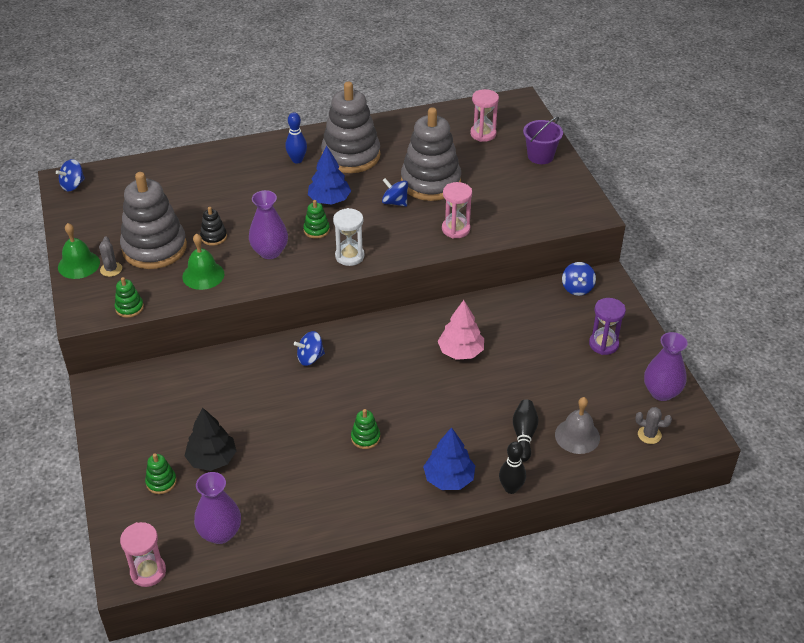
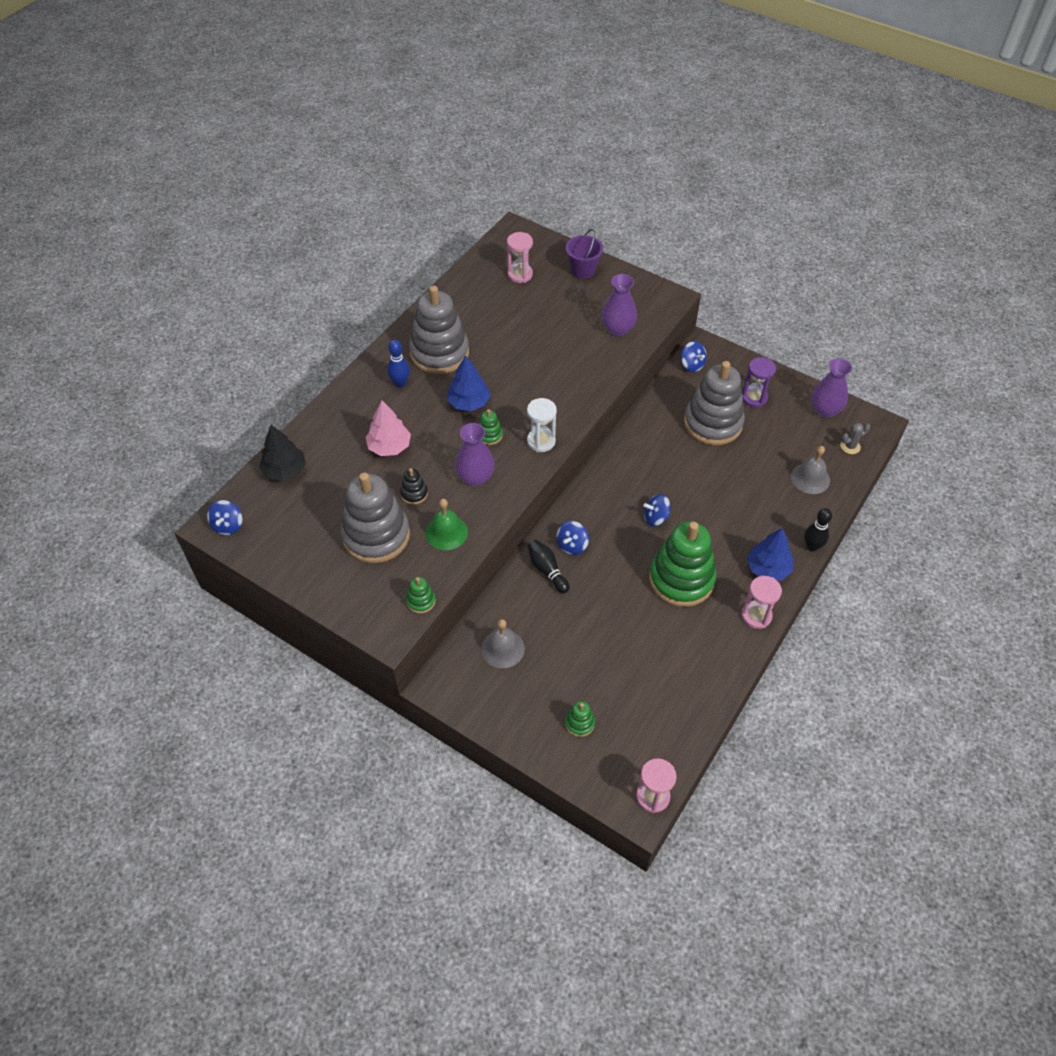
camera: 40 degrees left, 10 degrees up
green bell [58,223,100,279] -> none
grey cactus [99,236,122,277] -> none
black tree [185,407,236,471] -> black tree moved to [259,425,306,481]
purple vase [194,472,241,544] -> purple vase moved to [602,274,637,336]
green stacking toy [351,409,380,449] -> green stacking toy [649,522,716,607], size x2.41
blue spinning top [382,178,408,207] -> blue spinning top moved to [643,494,670,526]
grey stacking toy [401,107,461,201] -> grey stacking toy moved to [684,361,745,445]
pink tree [438,300,484,360] -> pink tree moved to [365,400,411,456]
pink hourglass [442,182,472,239] -> pink hourglass moved to [741,576,782,629]
black bowling pin [513,399,539,462] -> black bowling pin moved to [528,540,569,593]
none -> grey bell [481,619,525,668]

